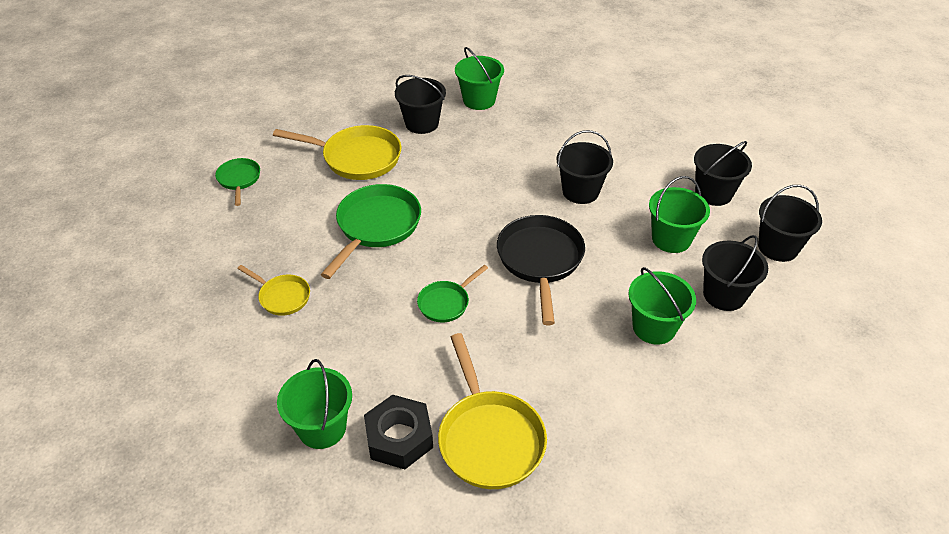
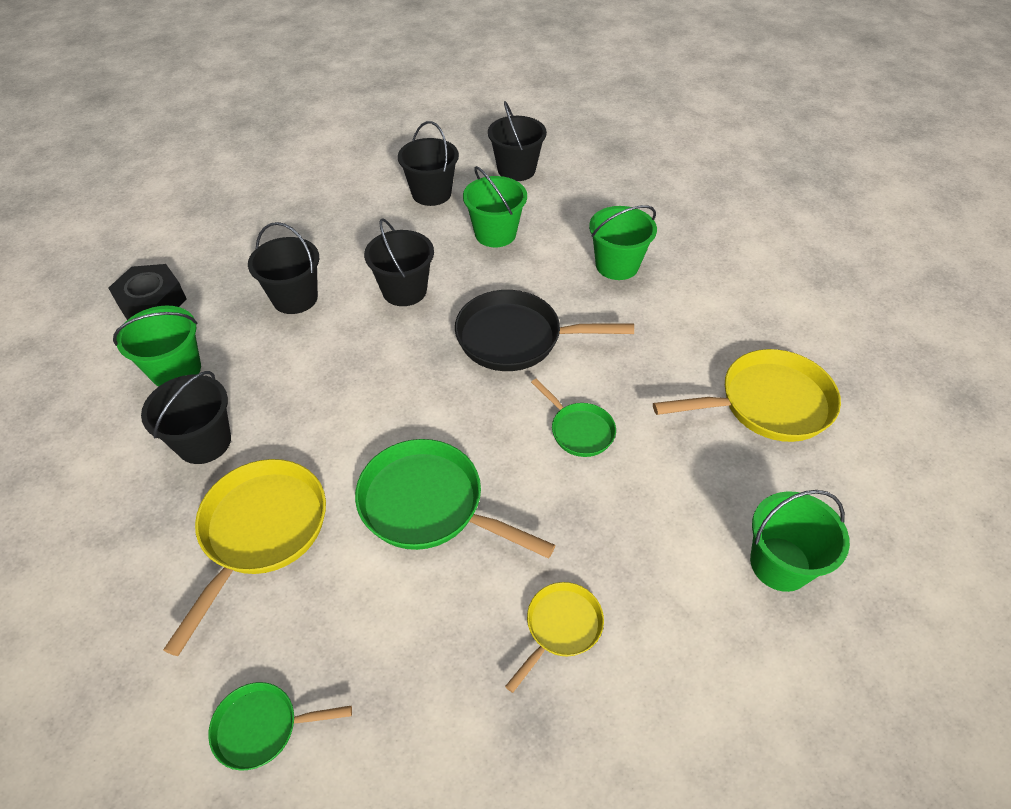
camera: 85 degrees left, 5 degrees up
black nut [364,395,433,469] -> black nut moved to [108,264,187,320]
black bucket [702,235,768,311] -> black bucket moved to [248,222,319,314]

